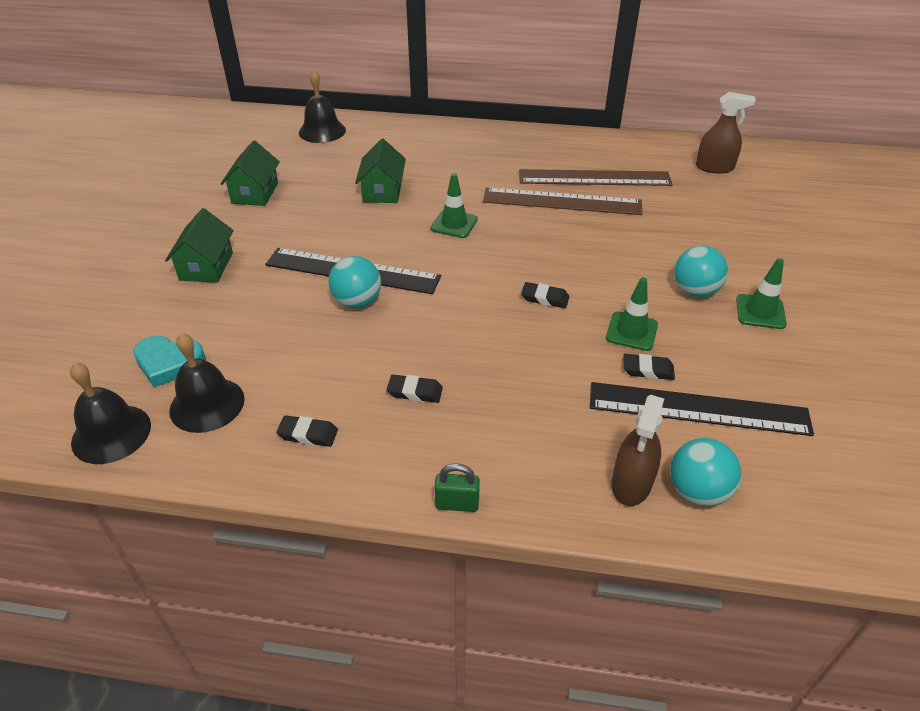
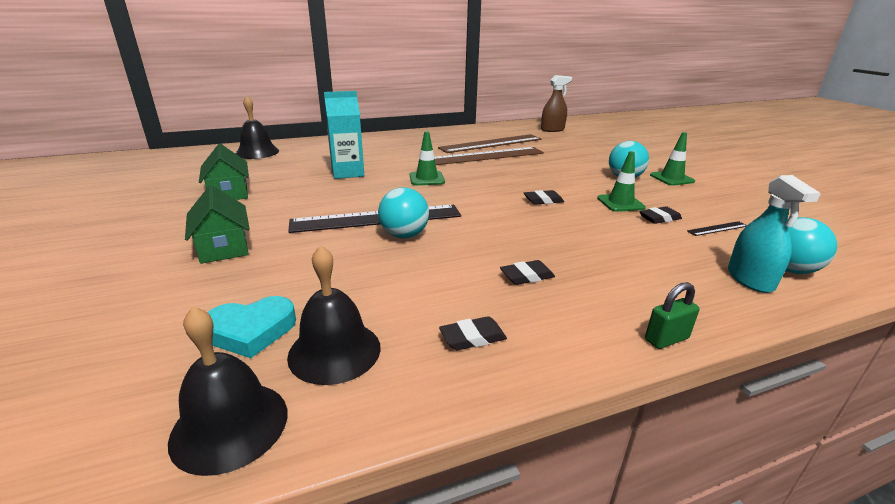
camera: 30 degrees left, 15 degrees down
green house [355,139,406,203] -> turquoise carton [324,91,364,179]
black ruler [590,382,814,436] -> black ruler [687,221,747,236], size x0.40
brown spray bottle [611,395,664,506] -> turquoise spray bottle [728,175,821,293]

